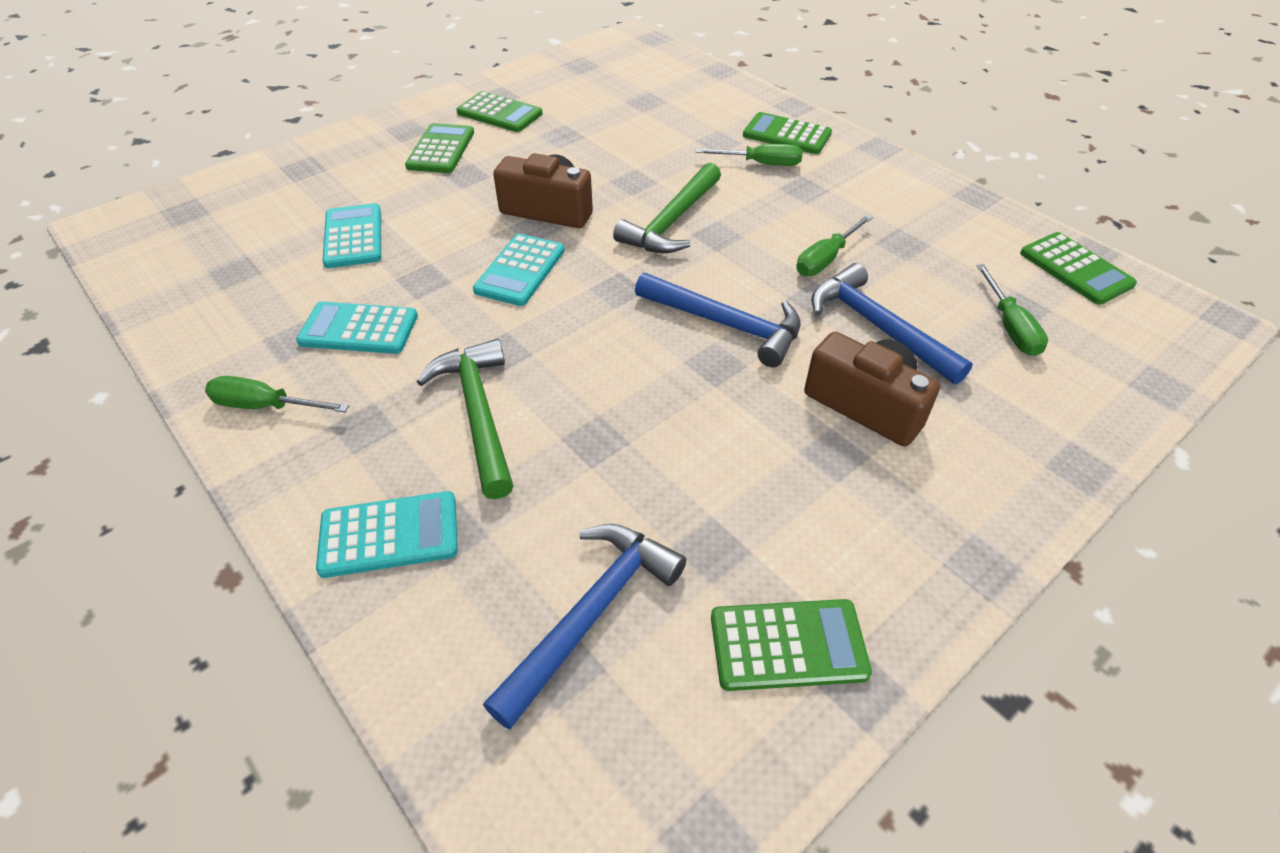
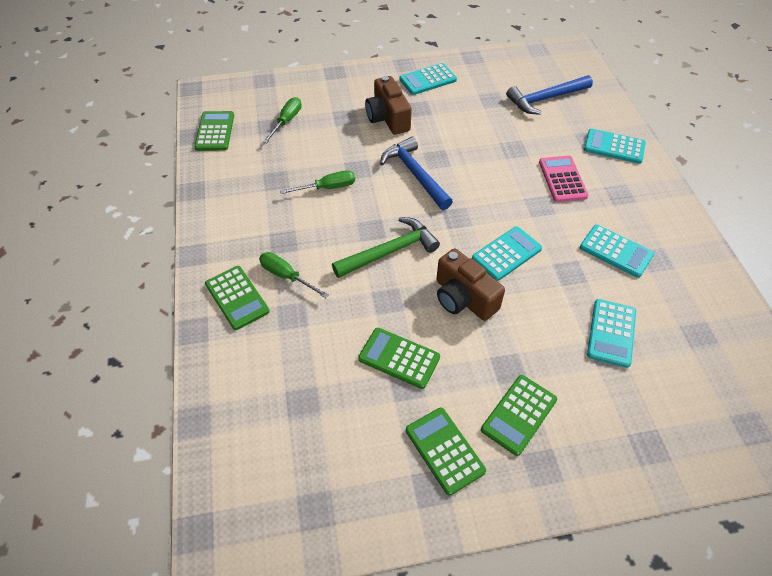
camera: 150 degrees left, 5 degrees up
green screwdriver [205,376,349,412] -> none
green hammer [417,339,514,499] -> pink calculator [539,156,588,202]
green calculator [711,599,872,691] -> green calculator moved to [358,328,440,389]
blue hammer [811,263,973,385] -> none
none -> turquoise calculator [399,63,457,95]

